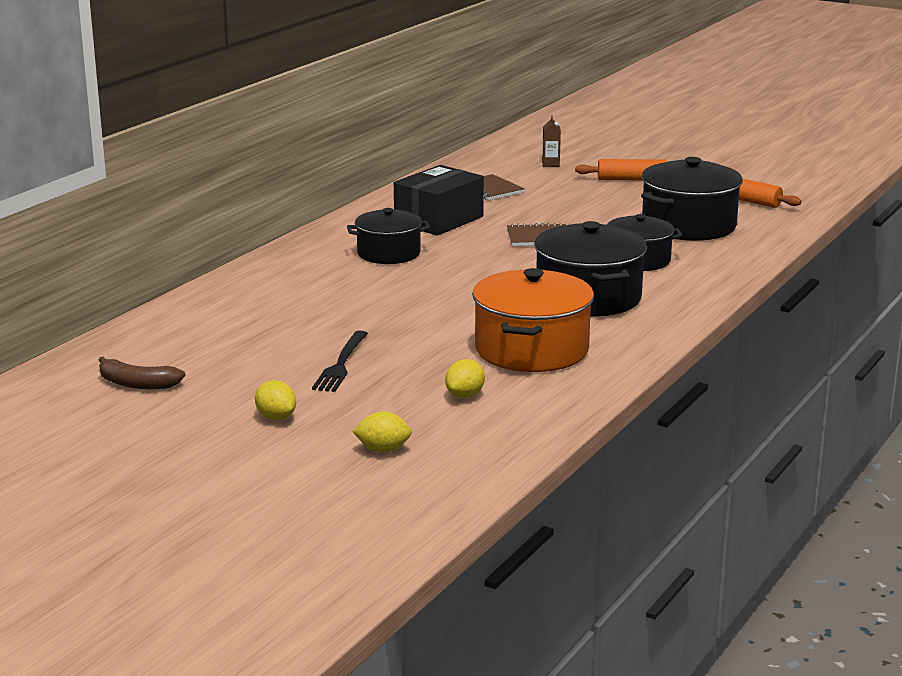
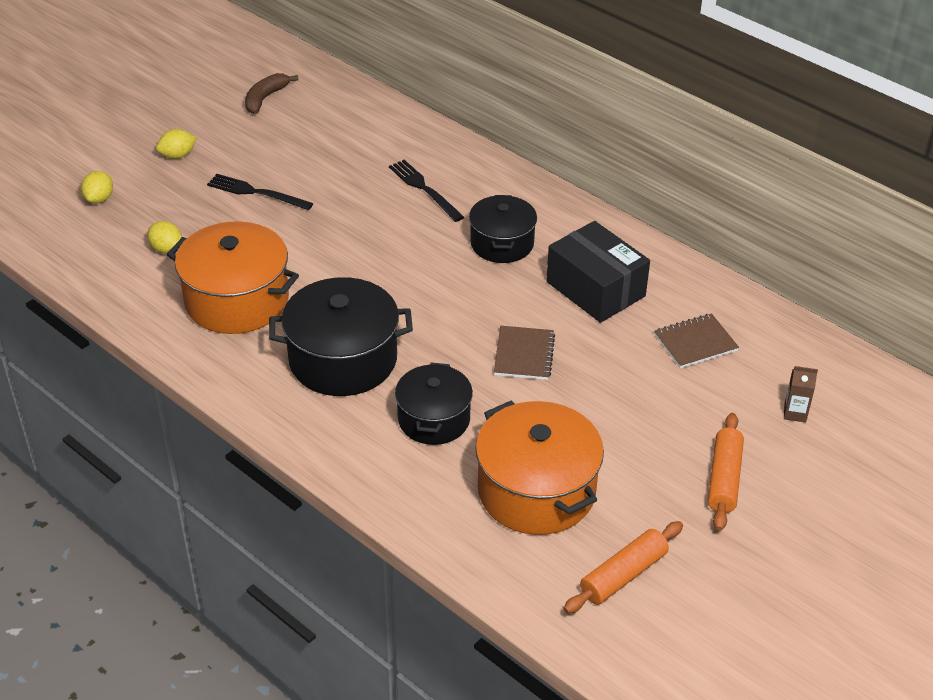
camera: 100 degrees right, 20 degrees up
black pot [641,157,743,241] -> orange pot [475,401,604,535]
none -> black fork [389,160,464,222]

